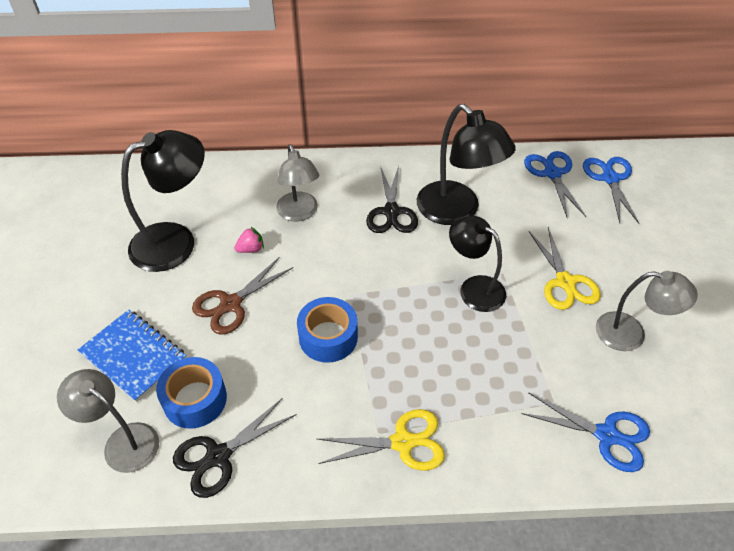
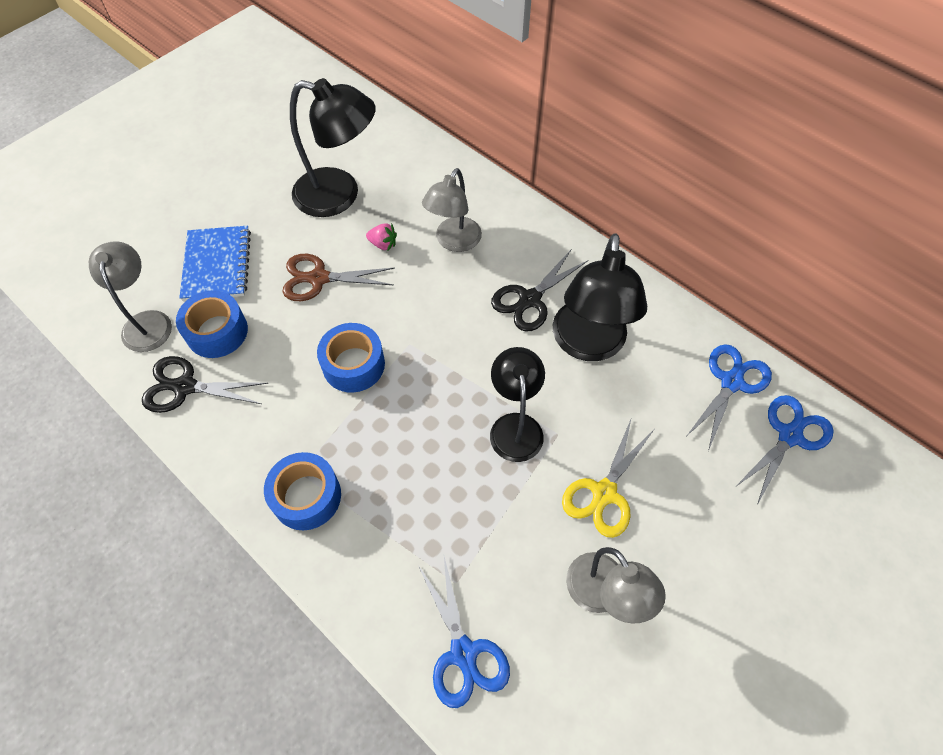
camera: 45 degrees right, 10 degrees up
yellow scissors [317,409,445,471] -> blue tape [264,452,341,530]

